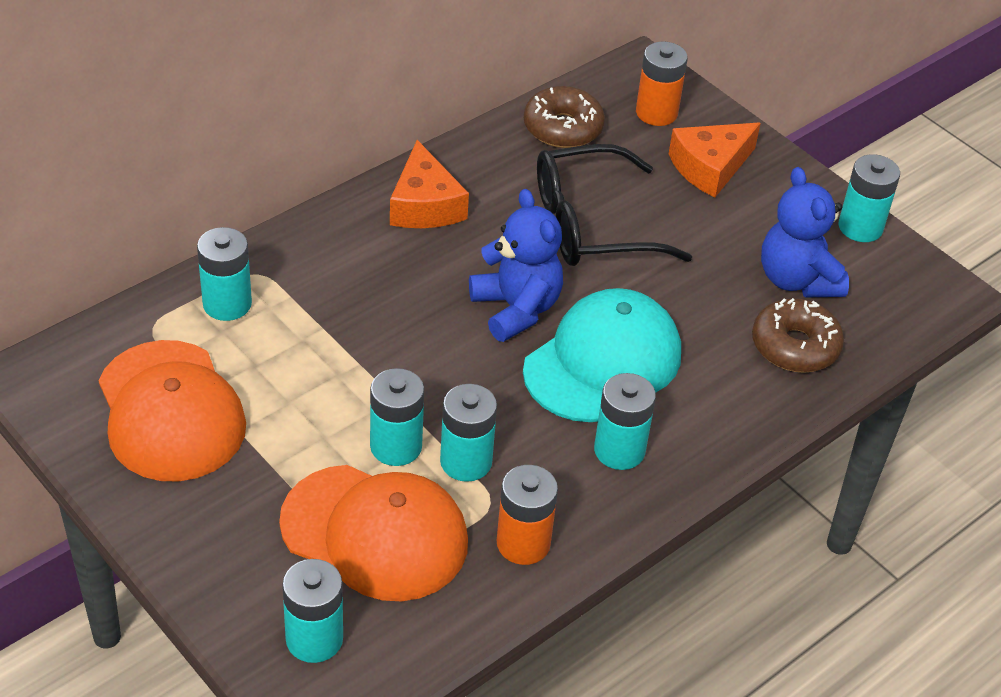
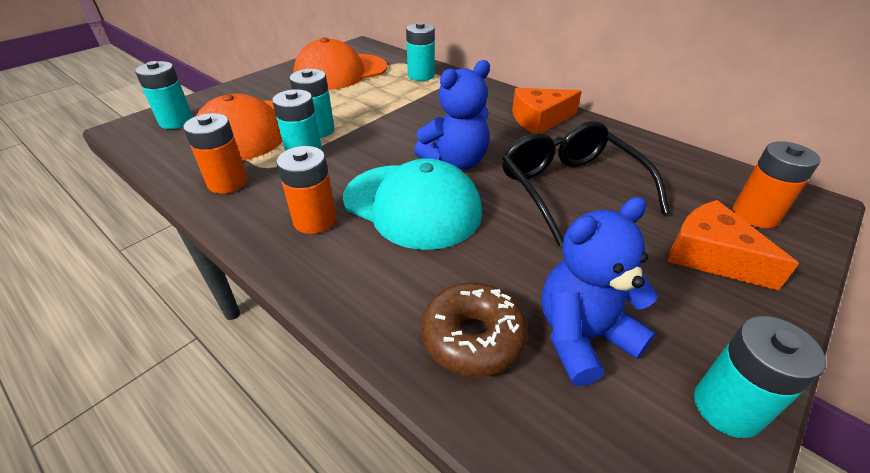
camera: 85 degrees right, 5 degrees down
brown donut [524,86,605,148] -> none
turquoise battery [594,373,656,470] -> orange battery [277,146,337,234]

